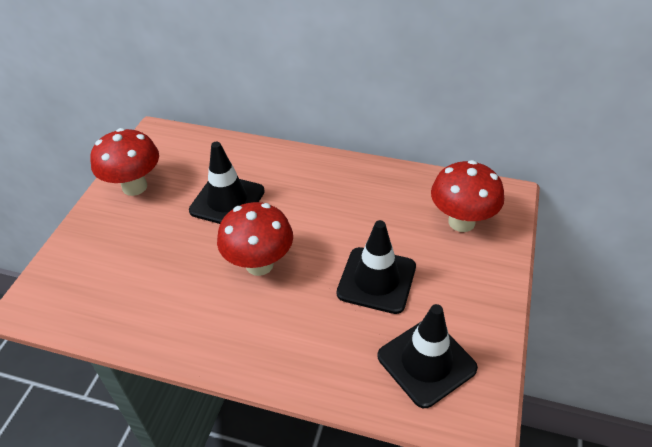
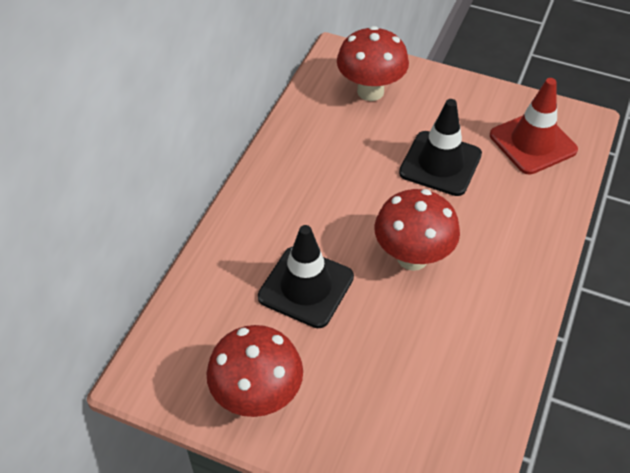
camera: 85 degrees left, 5 degrees up
black traffic cone [378,304,478,408] -> red traffic cone [490,78,578,175]

